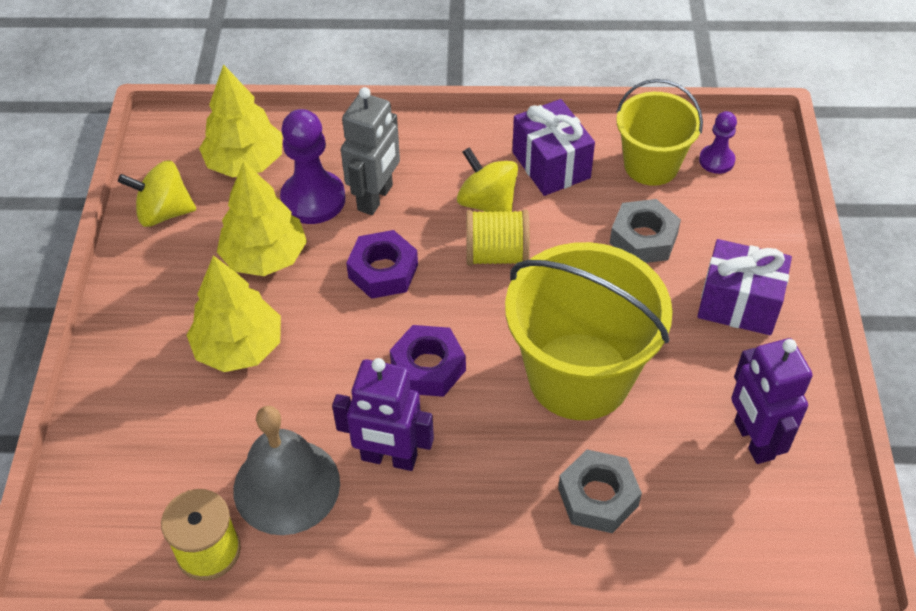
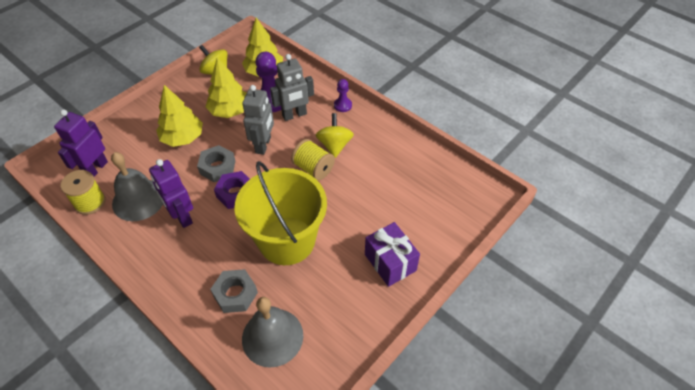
camera: 40 degrees right, 0 degrees up
purple nut [346,230,418,299] -> grey robot [242,85,274,155]
purple gift [512,99,595,196] -> none
grey nut [610,199,681,263] -> grey nut moved to [197,145,235,182]
yellow bucket [617,79,703,186] -> none
purple pawn [699,111,737,174] -> purple pawn moved to [334,79,352,112]
purple robot [731,338,813,464] -> purple robot moved to [54,109,108,177]
none -> grey bell [242,297,303,368]

